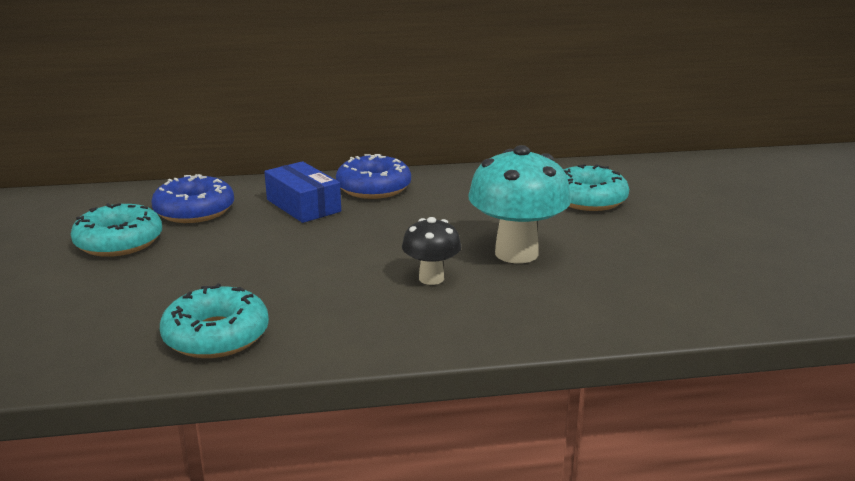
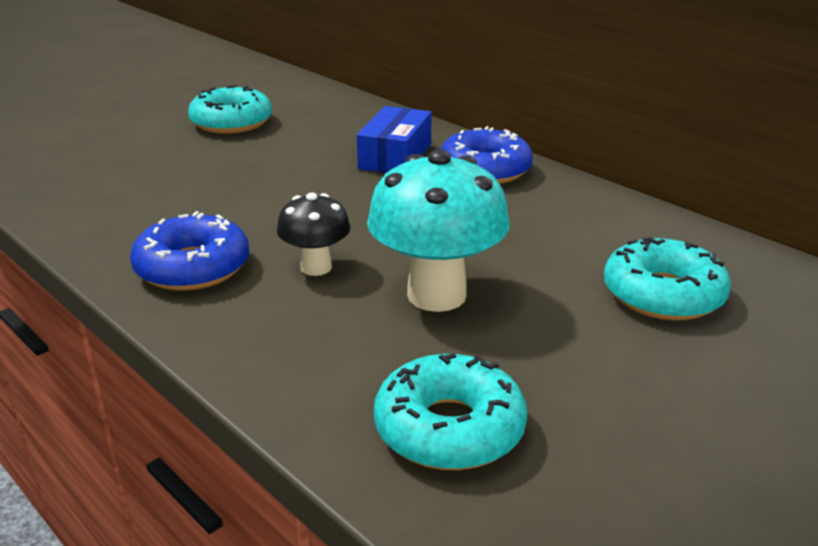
camera: 55 degrees right, 5 degrees up
blue donut [151,174,234,223] -> blue donut moved to [130,211,249,291]
turquoise donut [160,283,269,358] -> turquoise donut moved to [374,353,527,470]

